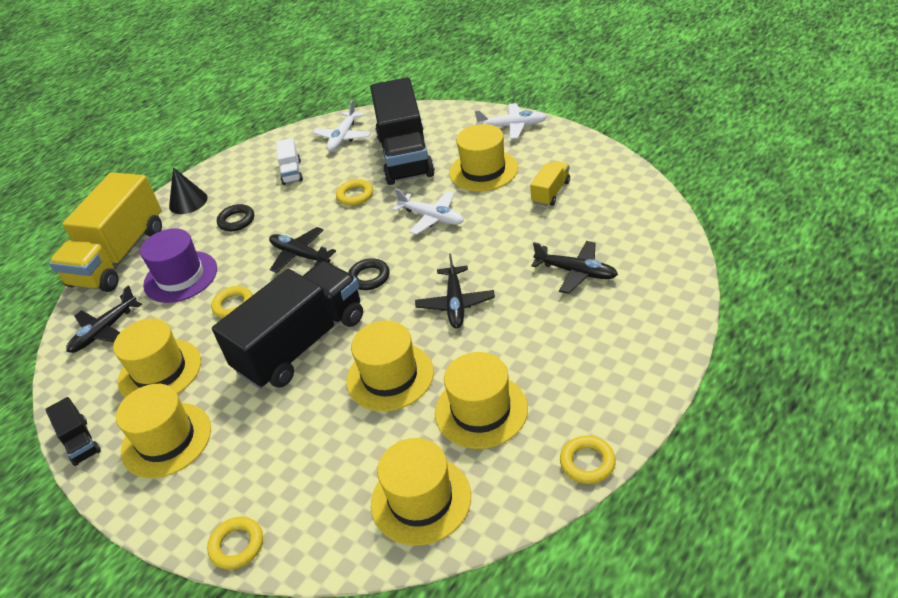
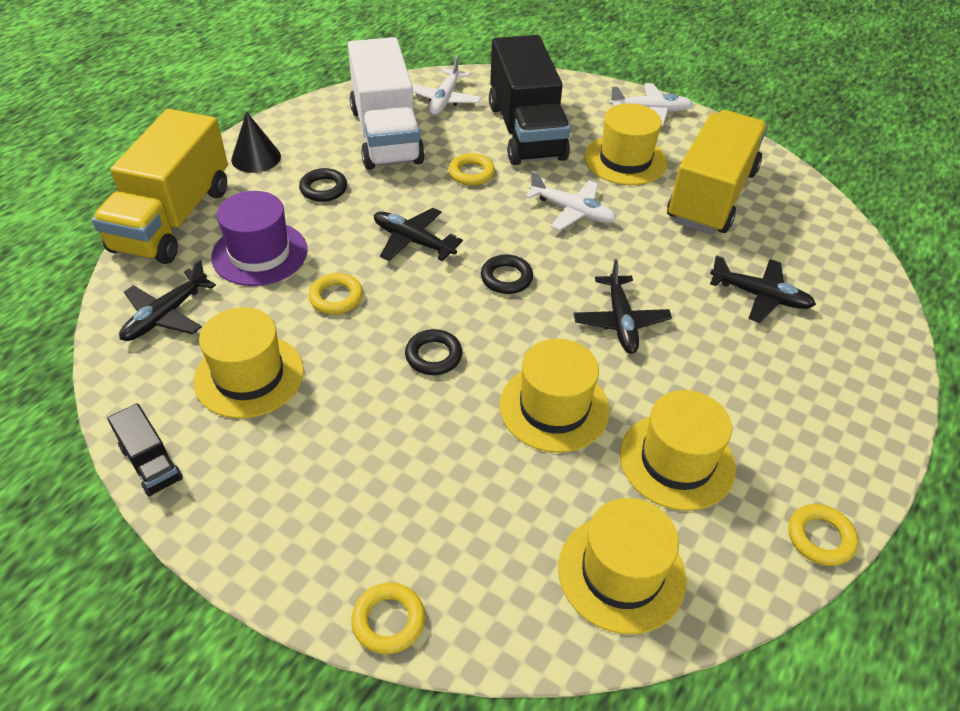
camera: 10 degrees left, 5 degrees up
yellow hat [116,384,211,478] -> none
black truck [212,261,363,389] -> black ring [405,329,462,375]
white truck [276,138,303,185] -> white truck [348,37,425,170], size x2.27
yellow truck [530,161,570,206] -> yellow truck [667,110,768,234], size x2.27

